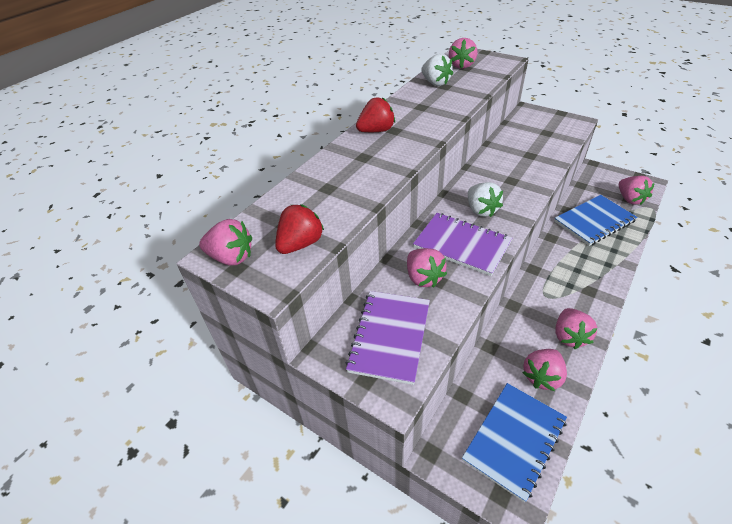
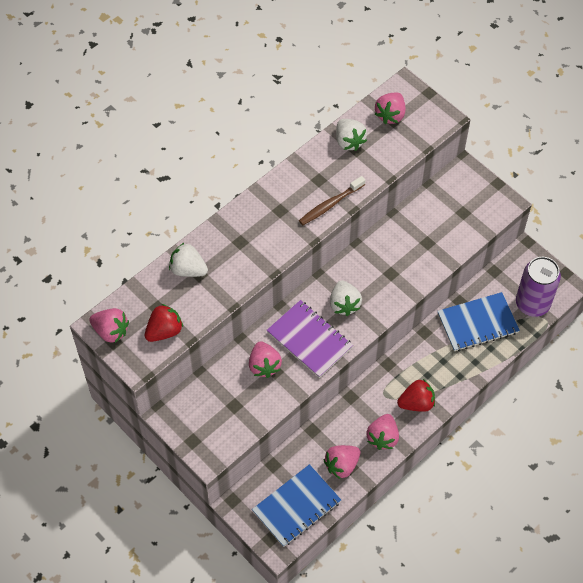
camera: 10 degrees right, 15 degrees up
purple notebook [345,291,430,385] -> none
red strawberry [356,97,395,132] -> red strawberry moved to [397,379,435,412]
pink strawberry [619,176,655,205] -> purple can [516,257,561,317]
none -> white strawberry [169,242,208,277]
none -> brown toothbrush [299,176,365,225]

